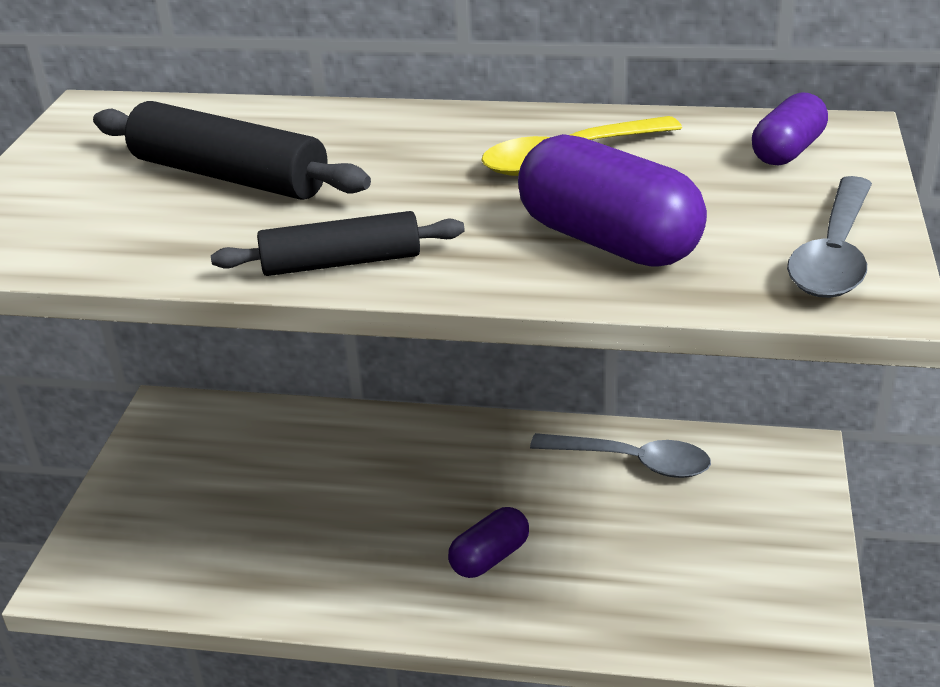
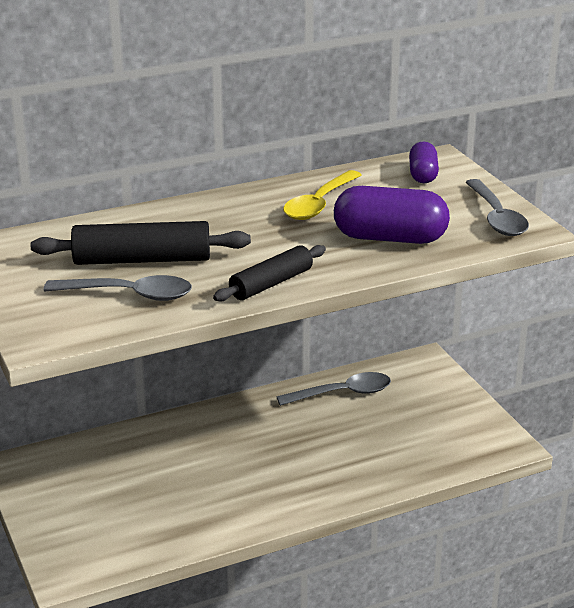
camera: 35 degrees left, 5 degrees down
purple capsule [448,507,529,578] -> none
none -> grey spoon [44,275,192,301]

